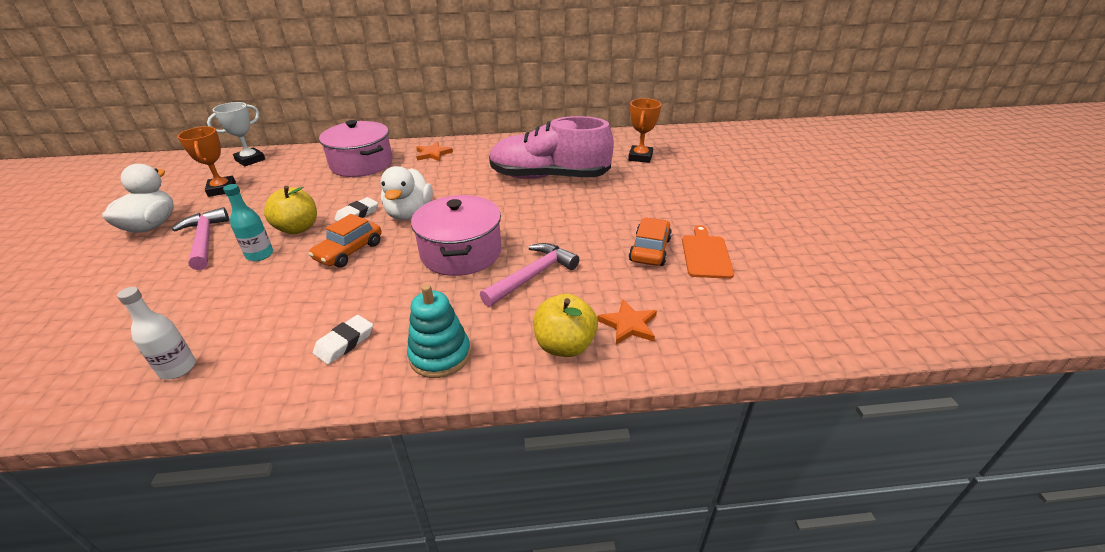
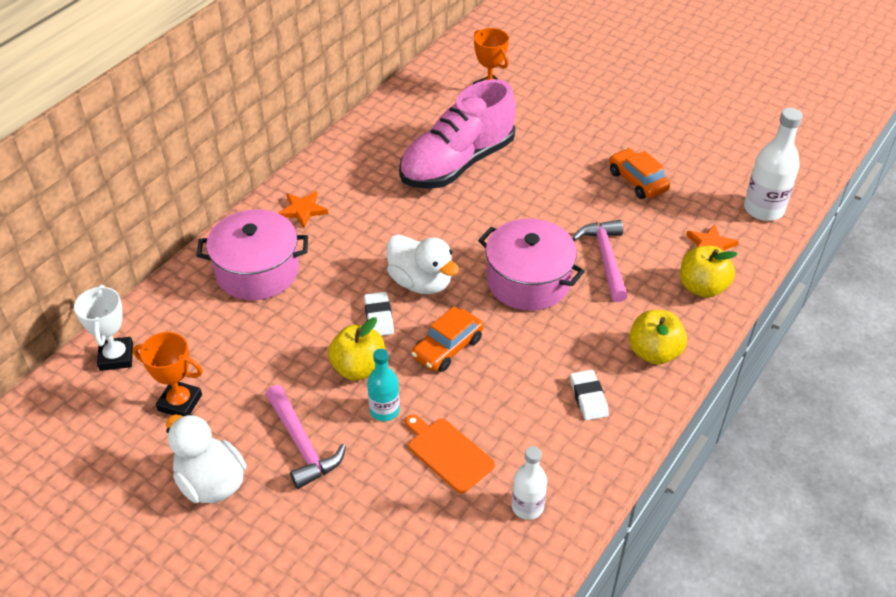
camera: 50 degrees left, 10 degrees up
pink hammer [172,207,229,270] -> pink hammer turned 135 degrees counterclockwise [266,385,346,489]
orange car [309,214,382,268] -> orange car turned 60 degrees clockwise [411,306,484,372]
turquoise stacking toy [407,284,471,378] -> yellow apple [629,310,687,365]
orange cutting board [682,225,734,279] -> orange cutting board moved to [405,414,495,494]
none -> white bottle [744,108,803,221]

